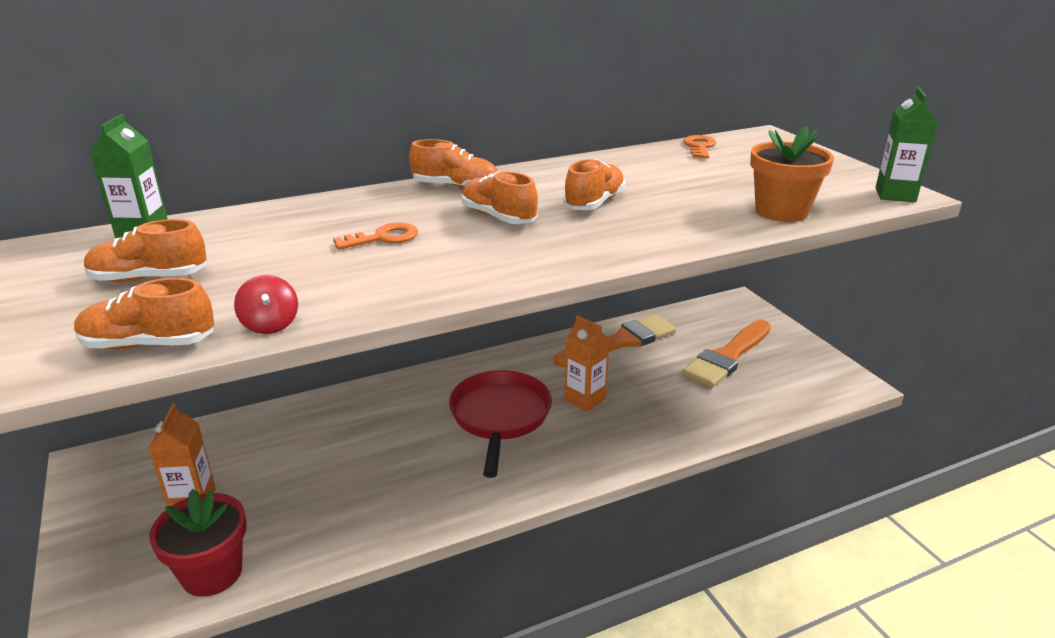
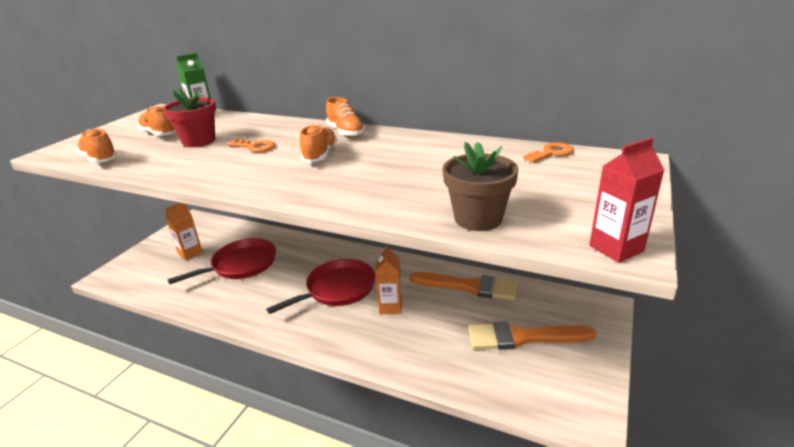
camera: 50 degrees right, 0 degrees up
red flower pot [149,489,246,597] -> red flower pot moved to [163,88,216,147]
red spinning top [234,275,298,334] -> none
orange shoe [563,159,625,210] -> none
orange flower pot [750,126,834,222] -> brown flower pot [442,142,519,231]
green carton [875,87,938,202] -> red carton [589,137,664,263]
none -> red pan [167,238,276,284]

